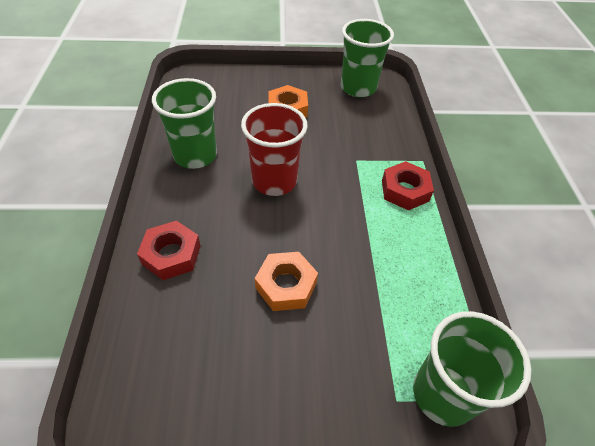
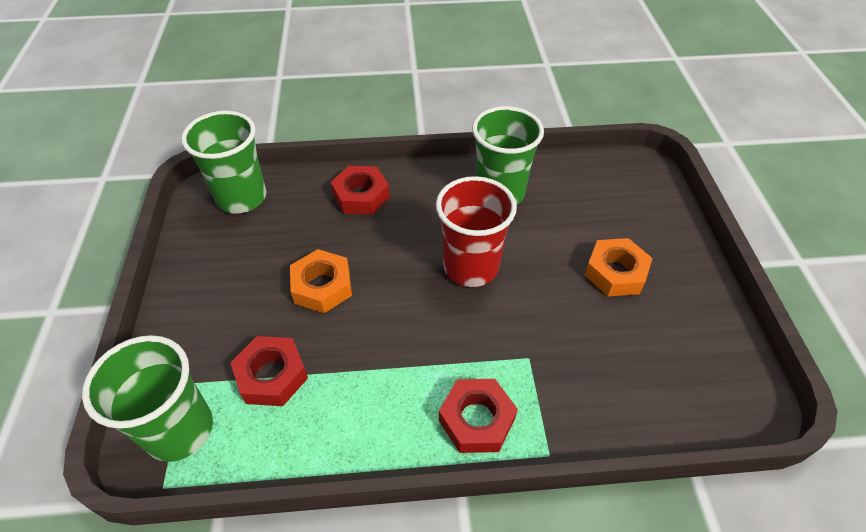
camera: 90 degrees right, 0 degrees up
green cup [341,19,394,97] -> green cup moved to [181,111,266,214]
none -> red nut [231,336,308,406]

